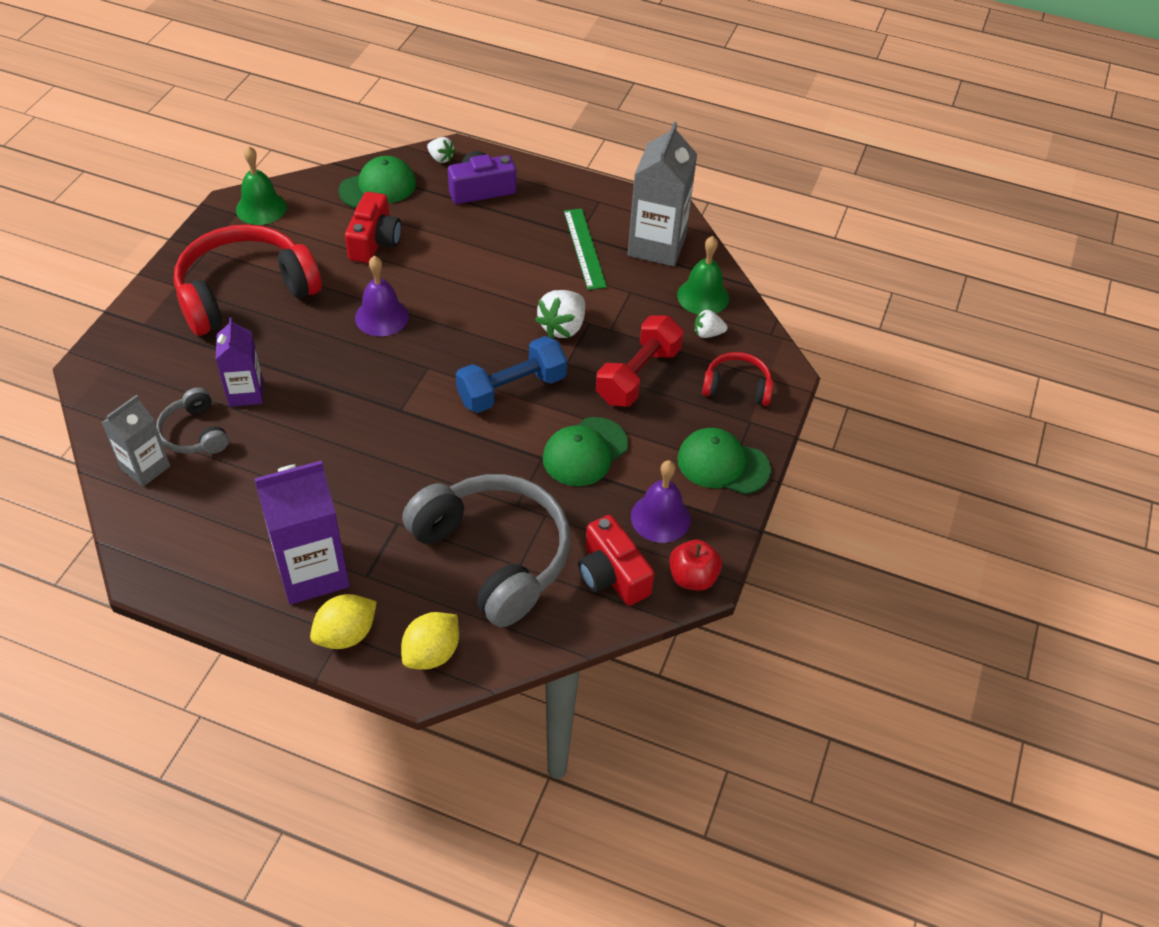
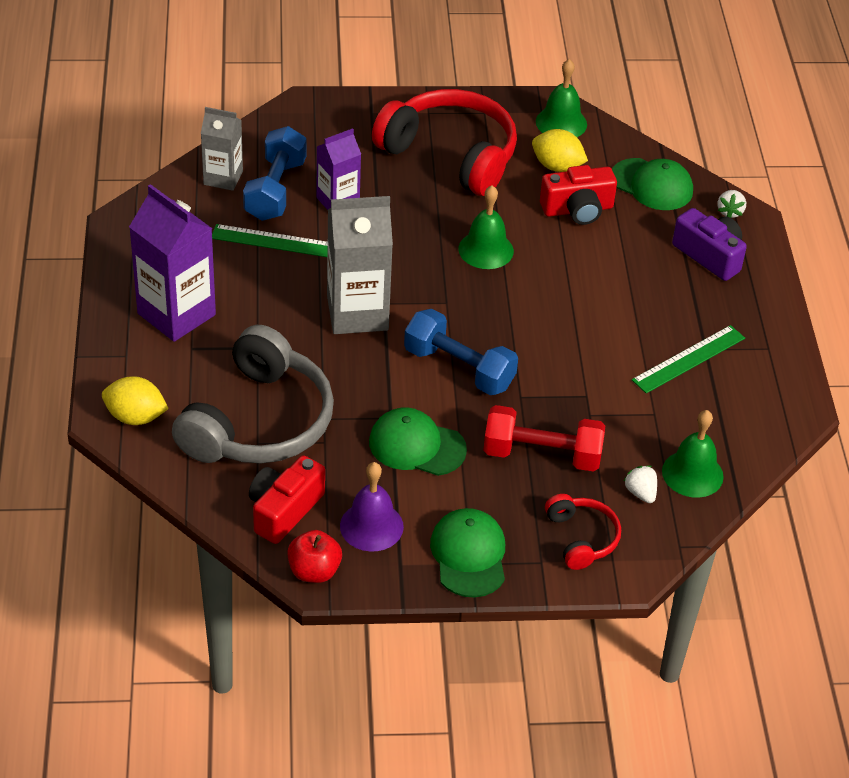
camera: 65 degrees right, 5 degrees down
grey headphones [156,387,229,454] -> blue dumbbell [243,126,307,221]
yellow lemon [310,594,377,649] -> yellow lemon moved to [532,129,588,172]
purple bell [355,256,409,337] -> green bell [458,185,514,269]
white strawberry [535,290,585,338] -> none
grey carton [628,121,697,267] -> grey carton moved to [327,196,393,334]
none -> green ruler [212,224,328,257]

